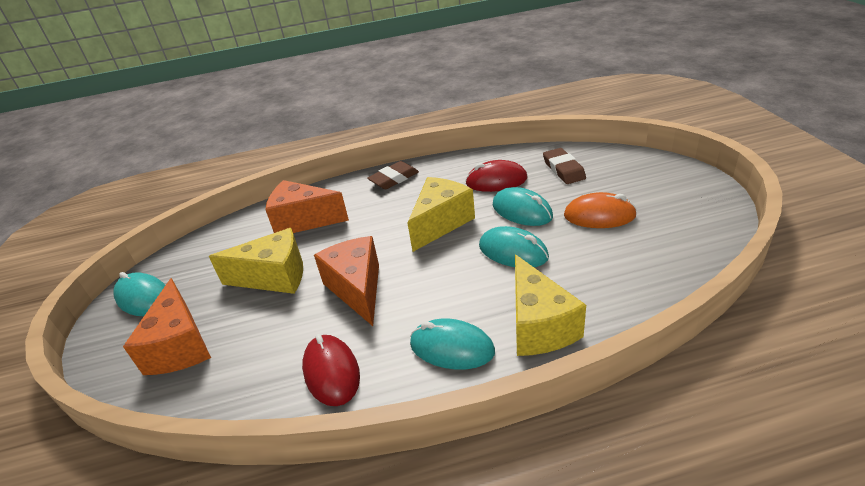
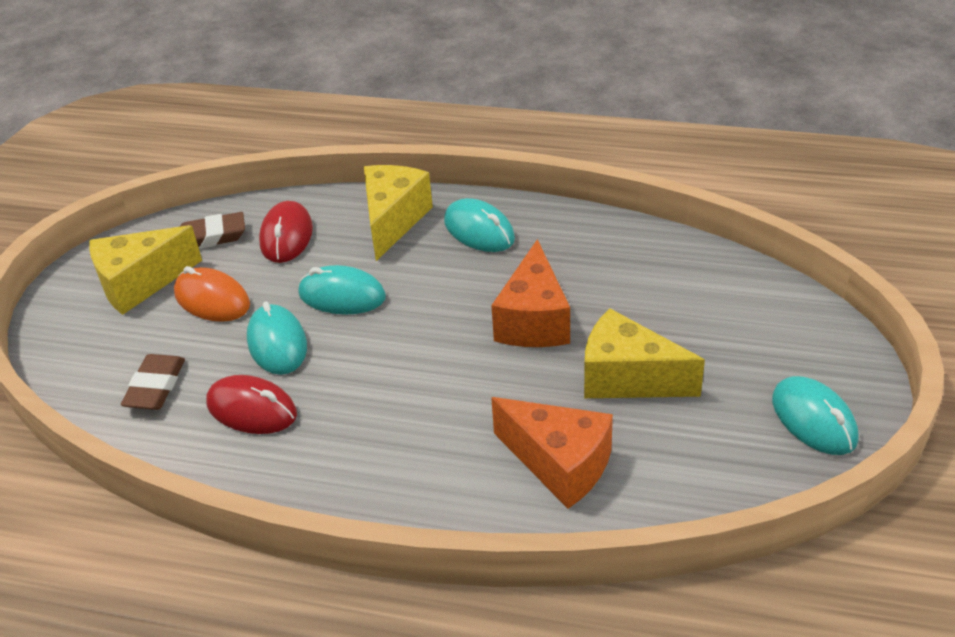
camera: 155 degrees left, 5 degrees up
orange cheese [123,278,211,375] -> none
red mouse [302,334,360,406] -> red mouse moved to [259,201,313,263]
brown eraser [367,161,419,189] -> brown eraser moved to [180,212,245,249]
yellow cheese [408,177,475,252] -> yellow cheese moved to [89,225,202,315]
turquoise mouse [479,226,549,267] -> turquoise mouse turned 45 degrees counterclockwise [298,265,386,315]

